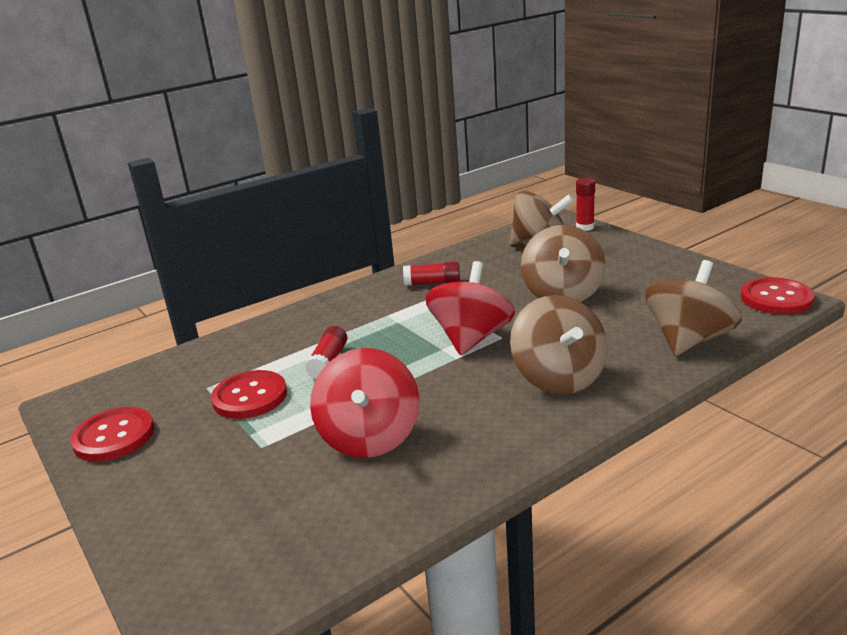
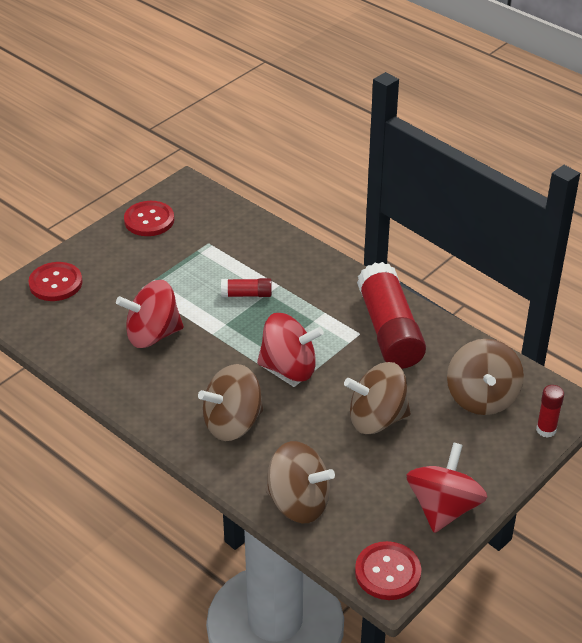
camera: 75 degrees right, 15 degrees up
red button [211,370,287,419] -> red button moved to [28,262,82,301]
red glue stick [403,262,460,286] -> red glue stick [357,262,426,369], size x2.23
none -> red spinning top [406,442,487,533]

